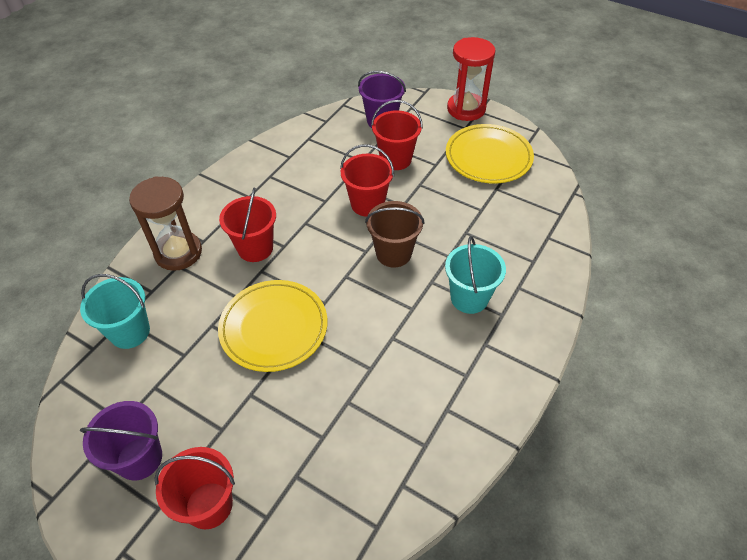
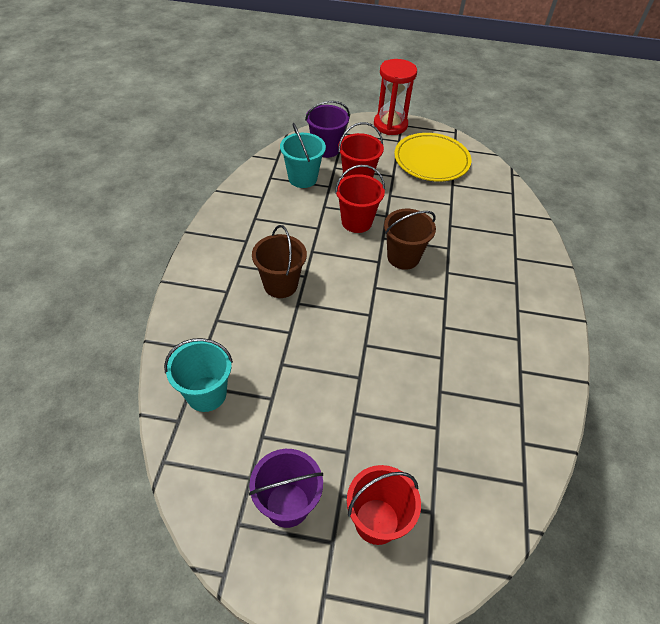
camera: 25 degrees left, 0 degrees up
brown hourglass [129,176,202,271] -> none
yellow plate [218,280,327,372] -> none
red bucket [219,187,276,262] -> brown bucket [252,225,307,298]
turquoise bucket [445,236,506,314] -> turquoise bucket moved to [280,123,326,188]

